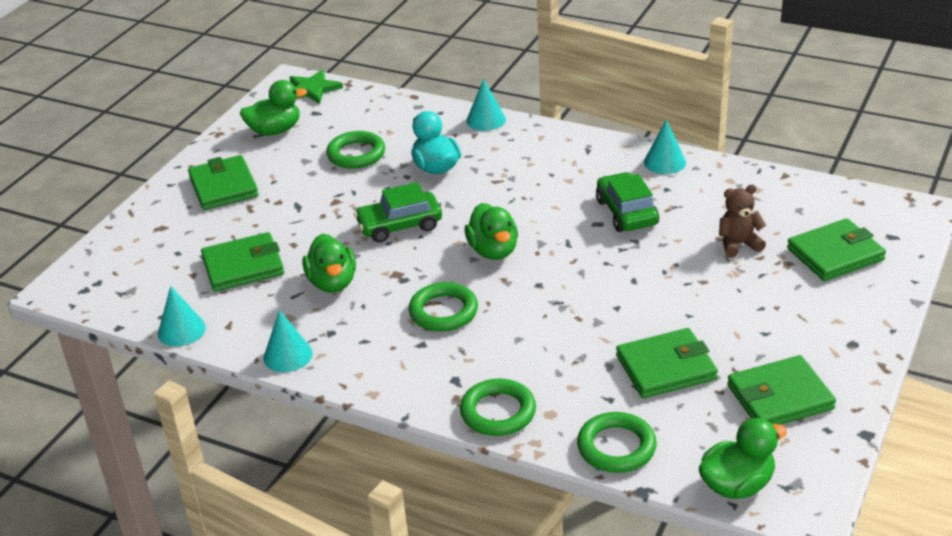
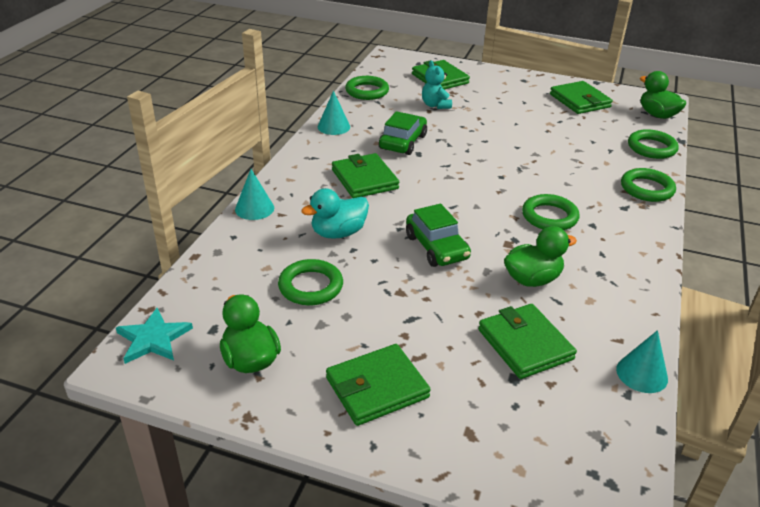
camera: 100 degrees left, 0 degrees up
turquoise cone [263,310,313,372] -> none
green star [290,70,343,104] -> turquoise star [116,308,193,364]
green duck [465,203,518,260] -> none
green car [596,172,659,232] -> green car turned 135 degrees clockwise [379,111,427,155]
green wallet [616,328,718,398] -> green wallet moved to [332,153,399,198]
brown teddy bear [719,184,767,257] -> turquoise teddy bear [422,61,452,109]
none -> green ring [345,76,389,100]

